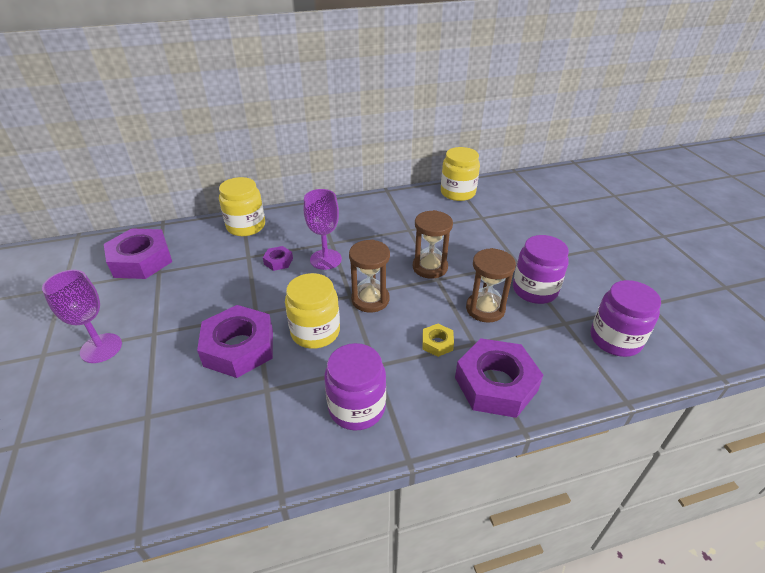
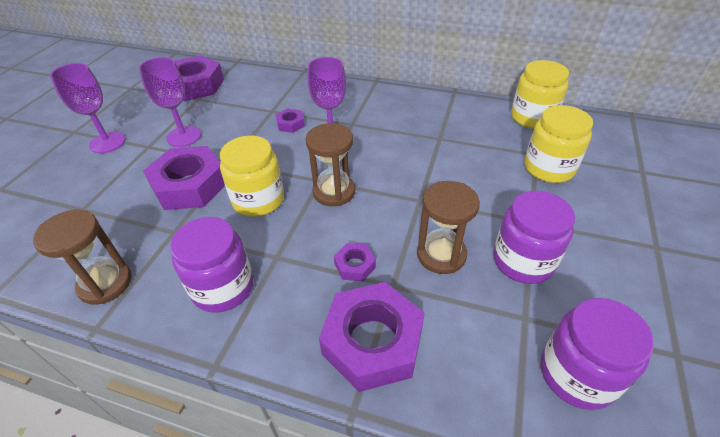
camera: 35 degrees right, 5 degrees up
yellow jar [219,177,265,236] -> yellow jar moved to [524,105,593,183]
brown hourglass [413,210,453,279] -> brown hourglass moved to [33,209,132,305]
yellow nut [422,324,454,357] -> purple nut [334,243,376,281]
none -> purple goblet [139,57,201,147]

